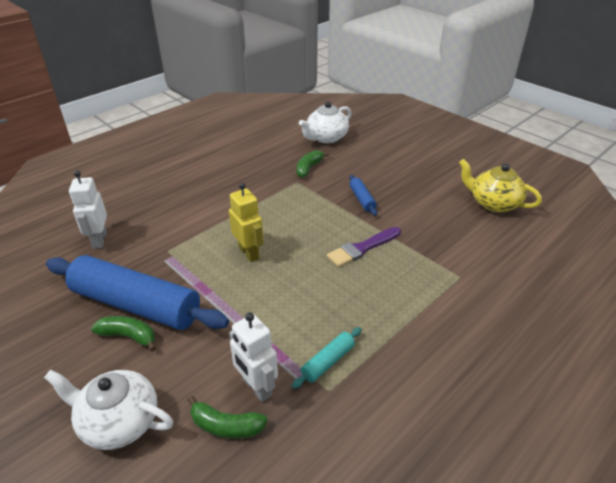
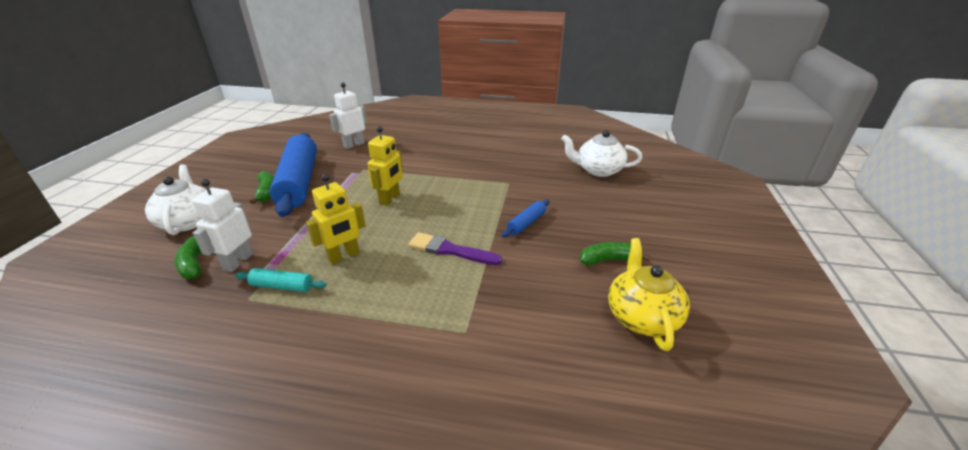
camera: 55 degrees right, 5 degrees down
green banana [296,150,329,178] -> green banana moved to [580,242,650,265]
none -> yellow robot [306,174,366,264]

